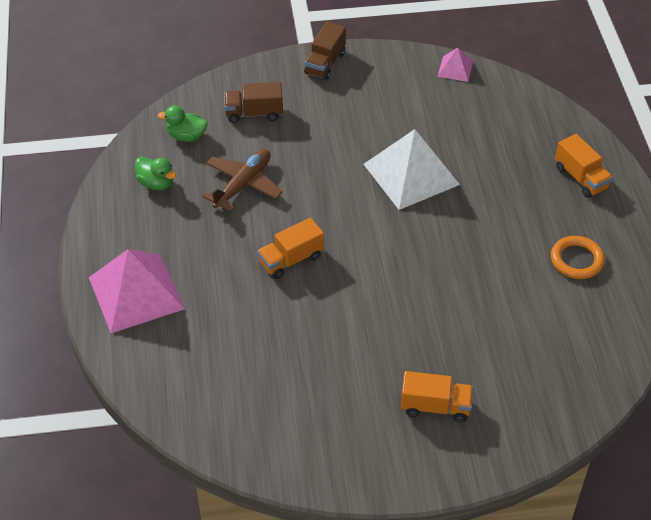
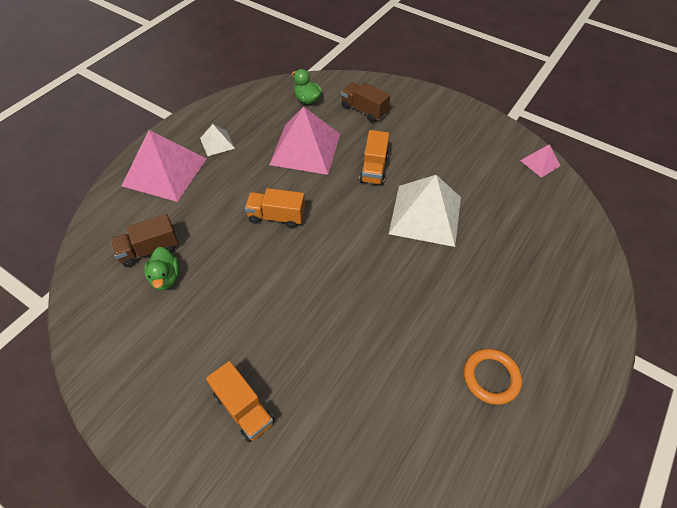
camera: 40 degrees right, 5 degrees up
green duck [135,157,176,190] -> green duck moved to [144,247,180,290]
brown plane [202,149,283,212] -> pink pyramid [269,106,340,175]
brown truck [304,22,346,80] -> brown truck moved to [110,214,179,267]
orange truck [555,134,613,198] -> orange truck moved to [359,130,389,185]
none -> white pyramid [200,124,235,156]

